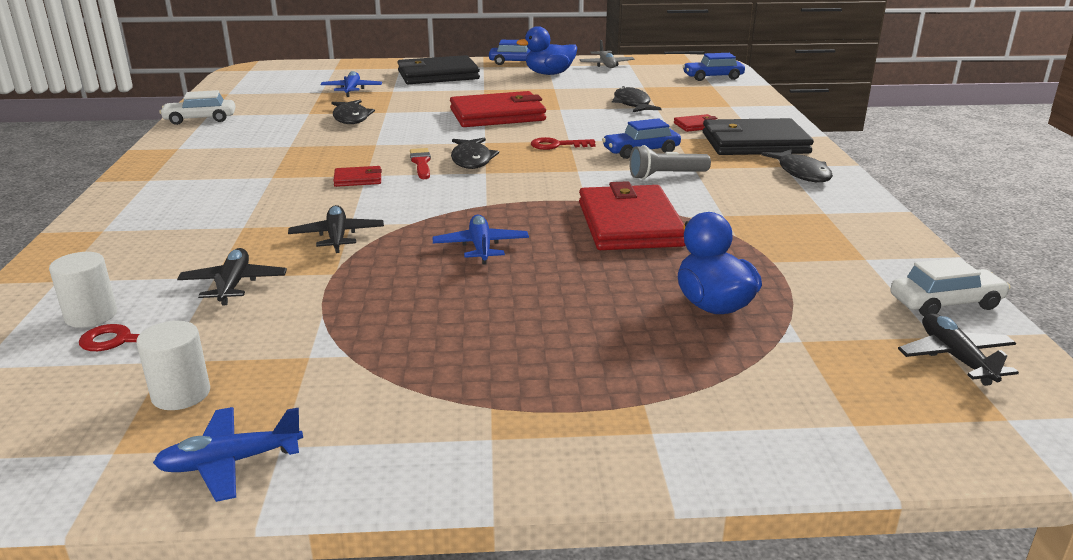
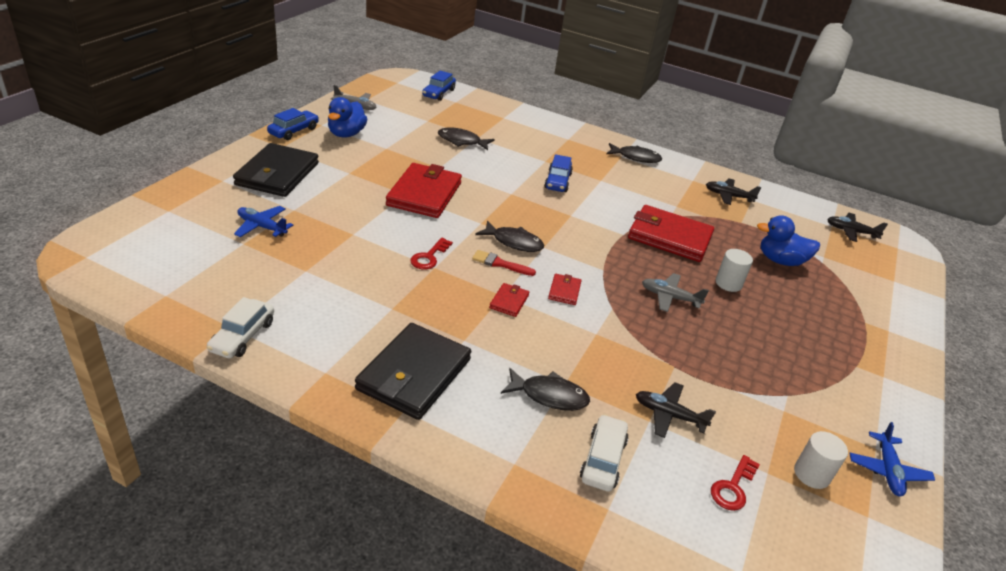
camera: 65 degrees left, 10 degrees up
white cylinder [49,252,117,328] -> white cylinder moved to [716,249,753,292]
black plane [288,205,384,253] -> black plane moved to [706,178,761,205]
black fish [332,100,375,124] -> black fish moved to [501,368,590,411]
blue plane [432,215,529,265] -> grey plane [642,273,709,312]
red key [531,137,595,150] -> red key moved to [410,238,453,270]
grey flashlight [629,145,711,179] -> none
red wallet [674,114,718,132] -> red wallet moved to [548,274,582,305]
black wallet [703,118,814,155] -> black wallet moved to [355,323,471,420]
white car [890,258,1011,316] -> white car moved to [580,414,629,491]

